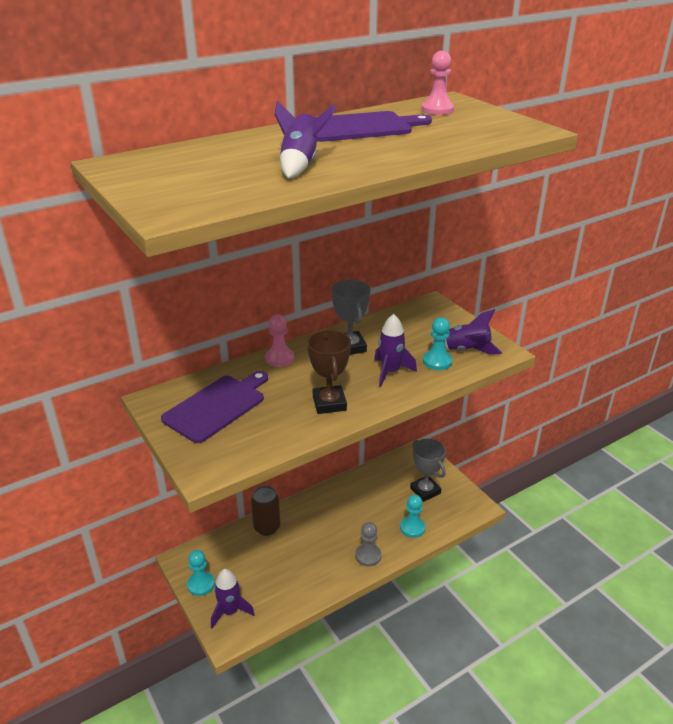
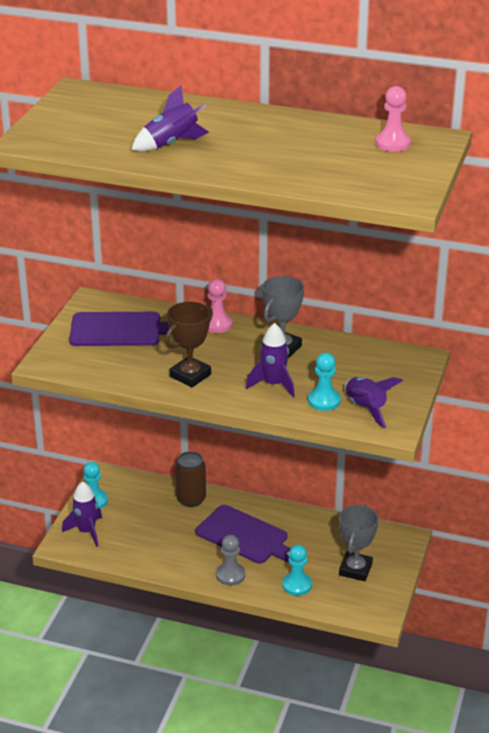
camera: 50 degrees right, 0 degrees up
purple cutting board [314,111,432,142] -> purple cutting board moved to [196,505,291,563]

